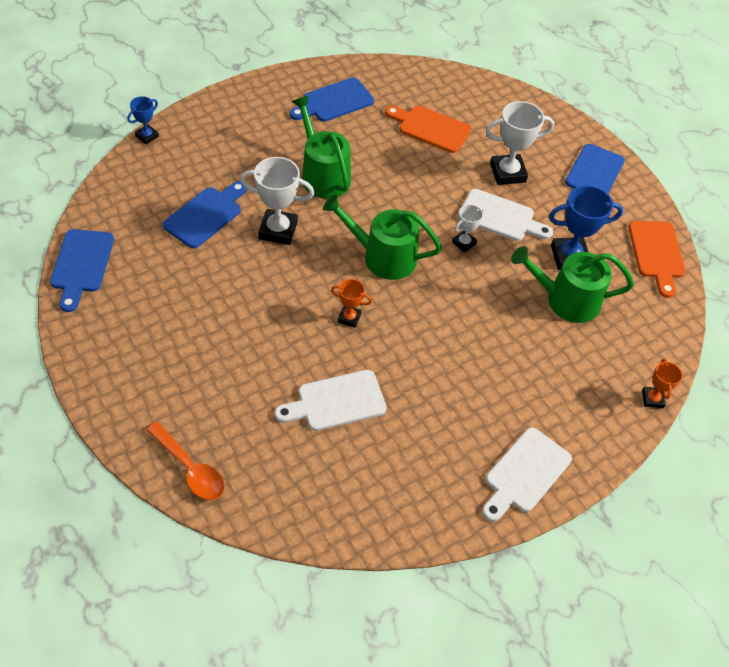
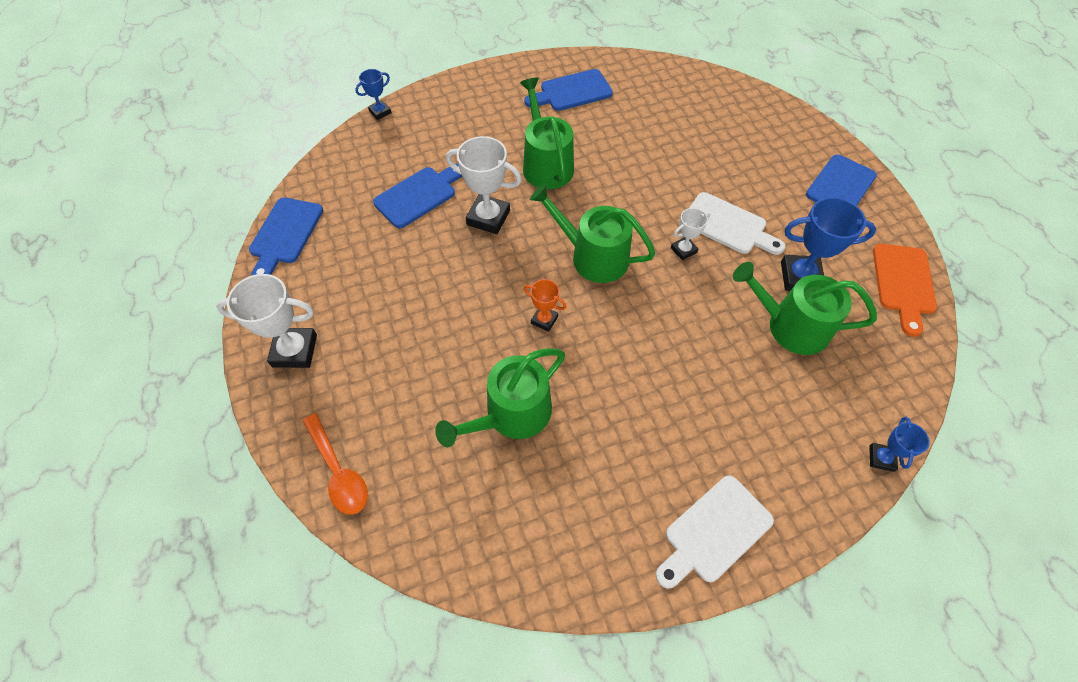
camera: 15 degrees right, 5 degrees up
white cutting board [275,370,387,431] -> green watering can [435,348,565,448]
orange cutting board [385,106,471,153] -> none
white trophy [486,101,554,185] -> white trophy moved to [216,274,317,368]
orange trophy [642,358,683,408] -> blue trophy [869,416,930,472]

